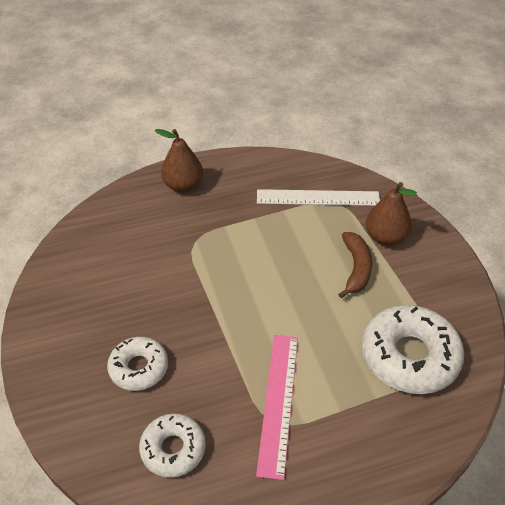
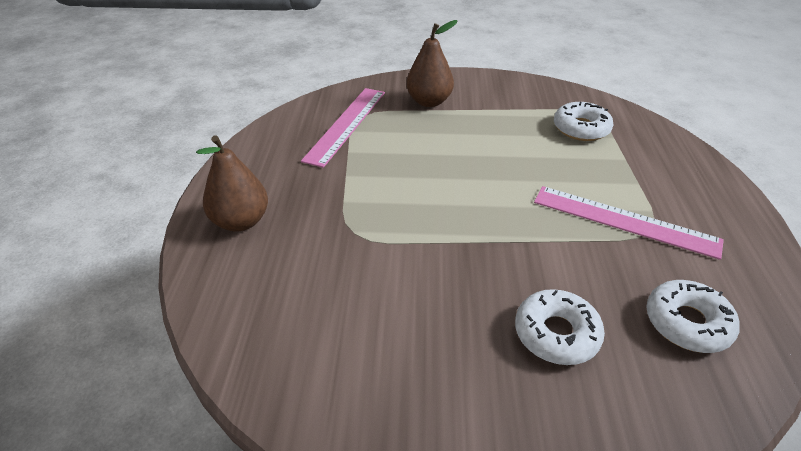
camera: 70 degrees left, 5 degrees down
white ruler [257,189,380,206] -> pink ruler [301,88,385,168]
brown banana [338,232,372,299] -> none
white donut [362,305,464,394] -> white donut [554,102,614,141], size x0.60

